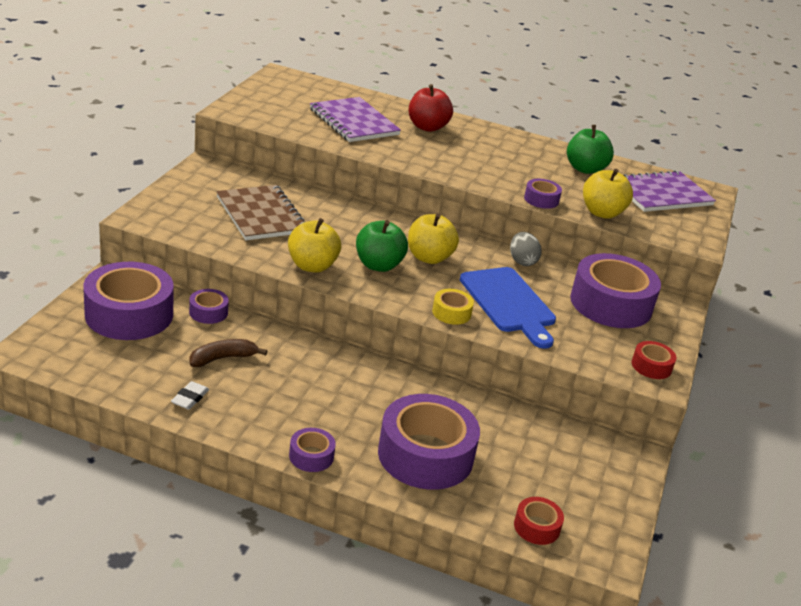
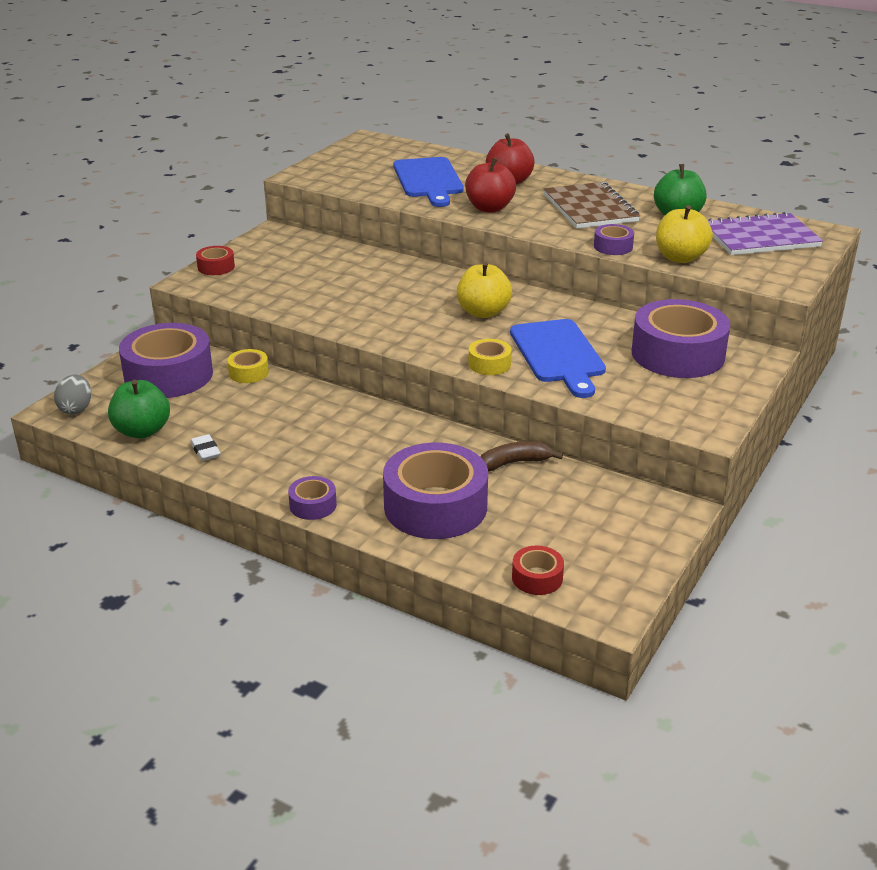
camera: 15 degrees right, 0 degrees up
white eraser [171,381,209,410] -> white eraser turned 60 degrees counterclockwise [190,434,221,461]
purple tape [189,289,229,324] -> yellow tape [227,349,269,383]
brown banana [189,339,267,367] -> brown banana moved to [480,441,563,472]
brown notebook [216,185,305,240] -> brown notebook moved to [543,182,640,229]
yellow apple [288,218,341,273] -> none
purple notebook [310,97,401,142] -> blue cutting board [393,157,464,207]
green apple [356,220,408,272] -> green apple moved to [108,380,170,439]
grey egg [510,232,542,266] -> grey egg moved to [54,375,91,415]
red tape [632,341,676,379] -> red tape moved to [196,246,235,275]
none -> red apple [465,157,516,212]

